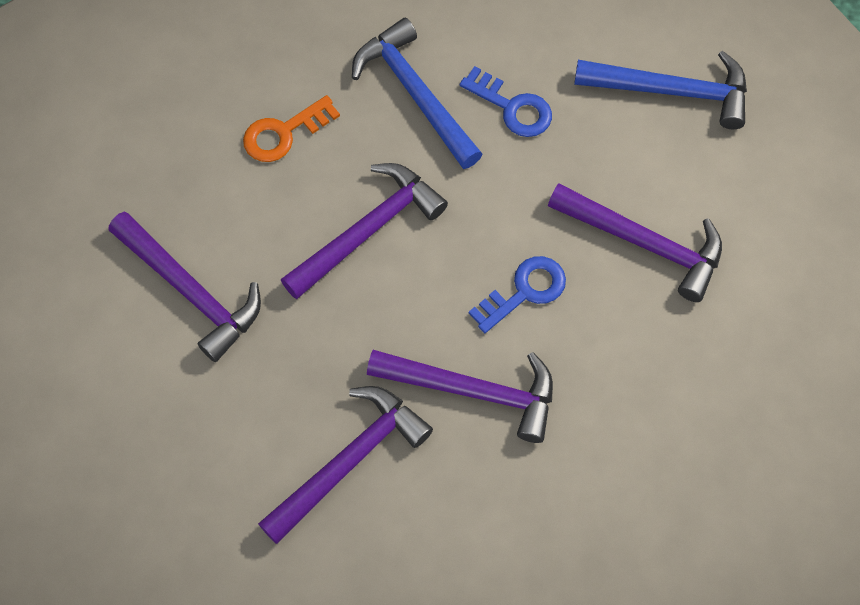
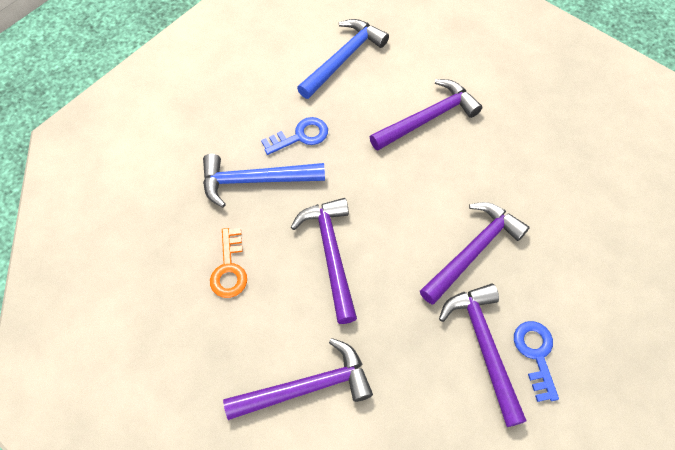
camera: 60 degrees left, 5 degrees down
blue key [469,256,566,333] -> blue key moved to [514,321,559,402]

